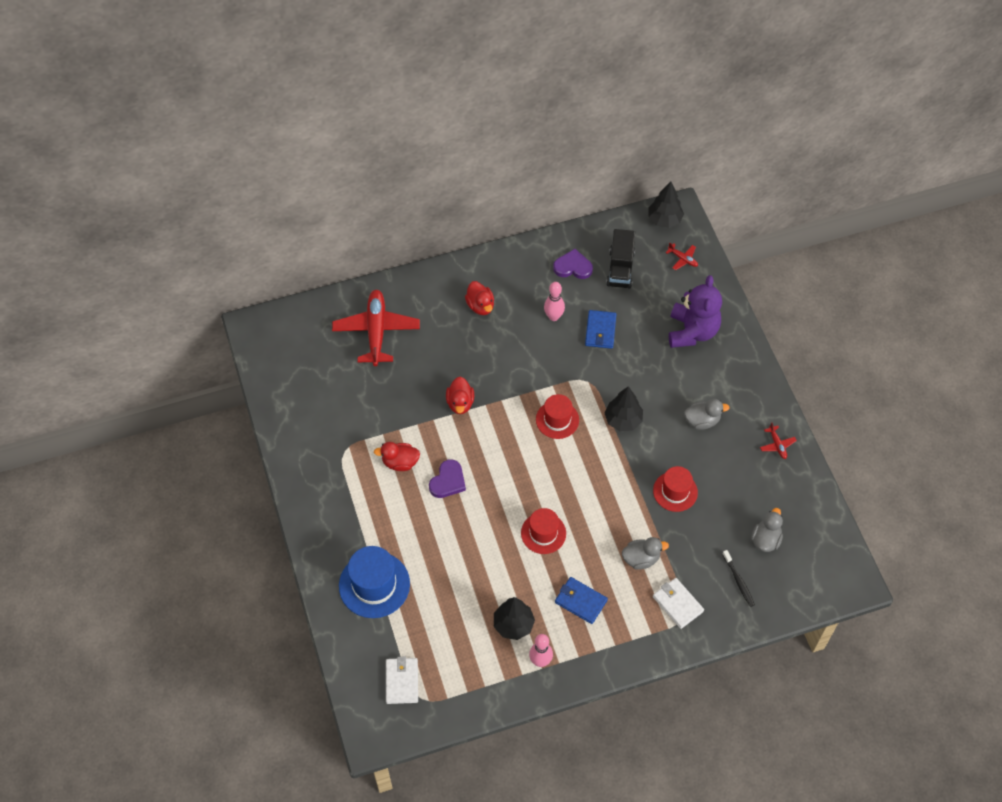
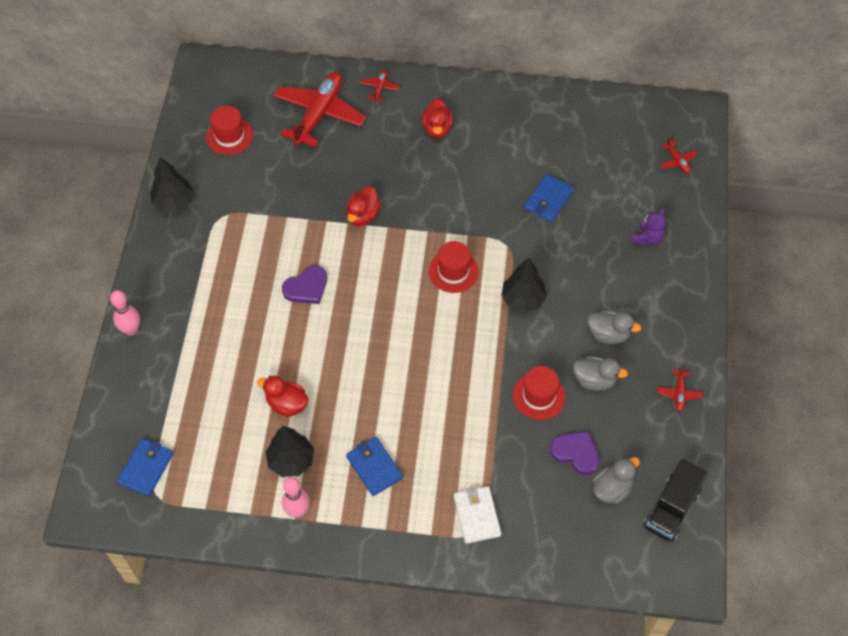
camera: 25 degrees right, 0 degrees up
blue hat [339,546,410,618] -> none
red duck [374,442,420,471] -> red duck moved to [257,375,309,417]
white wallet [386,657,418,704] -> blue wallet [117,438,174,497]
red hat [521,508,566,554] -> red hat moved to [206,106,253,155]
pink bowling pin [544,282,565,321] -> pink bowling pin moved to [110,290,140,335]
purple heart [553,249,593,279] -> purple heart moved to [550,431,600,475]
black truck [606,229,635,289] -> black truck moved to [643,459,708,542]
grey duck [622,537,669,570] -> grey duck moved to [573,356,628,391]
black tree [648,181,684,228] -> black tree moved to [150,157,194,212]
purple teddy bear [669,275,722,348] -> purple teddy bear [631,208,666,246], size x0.50
black toothbrush [722,550,755,607] -> none
none -> red plane [360,70,400,101]

